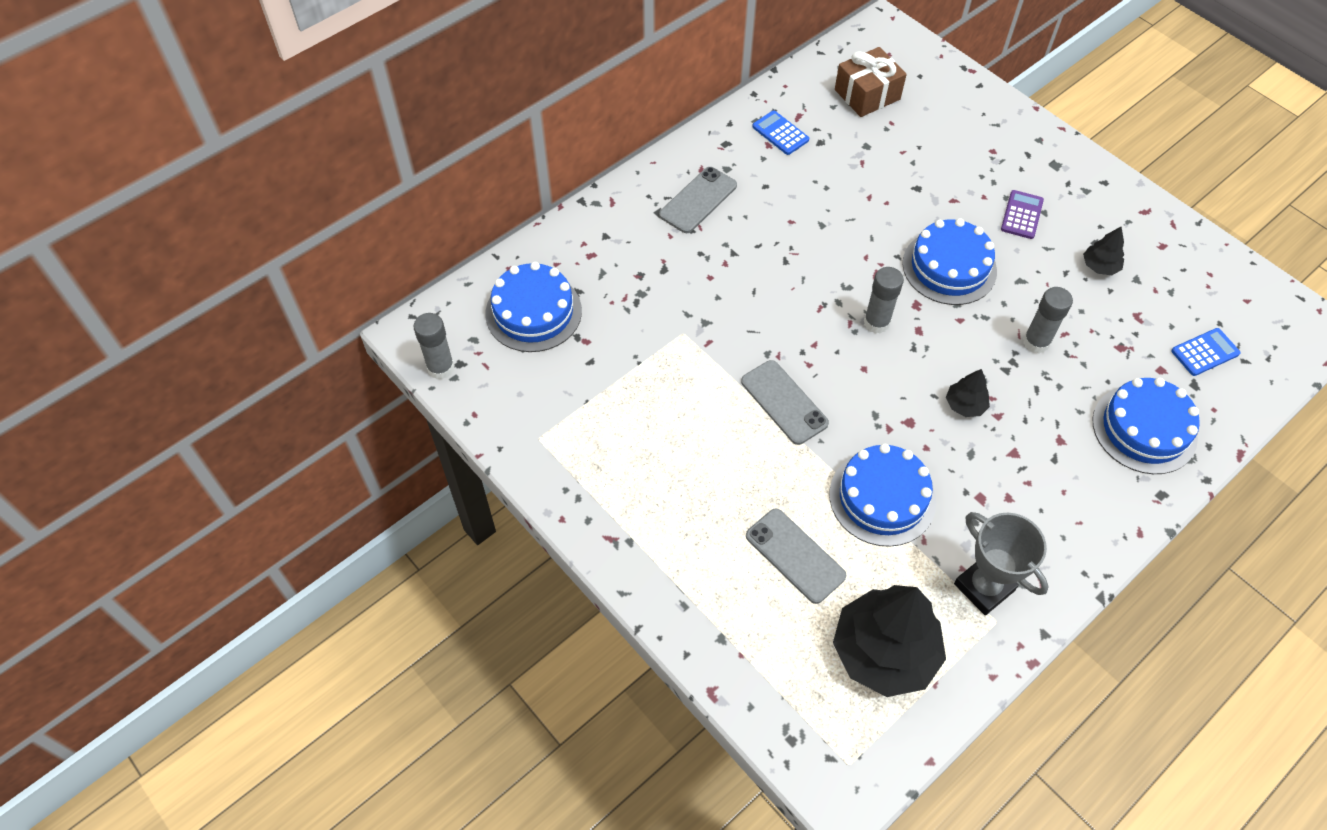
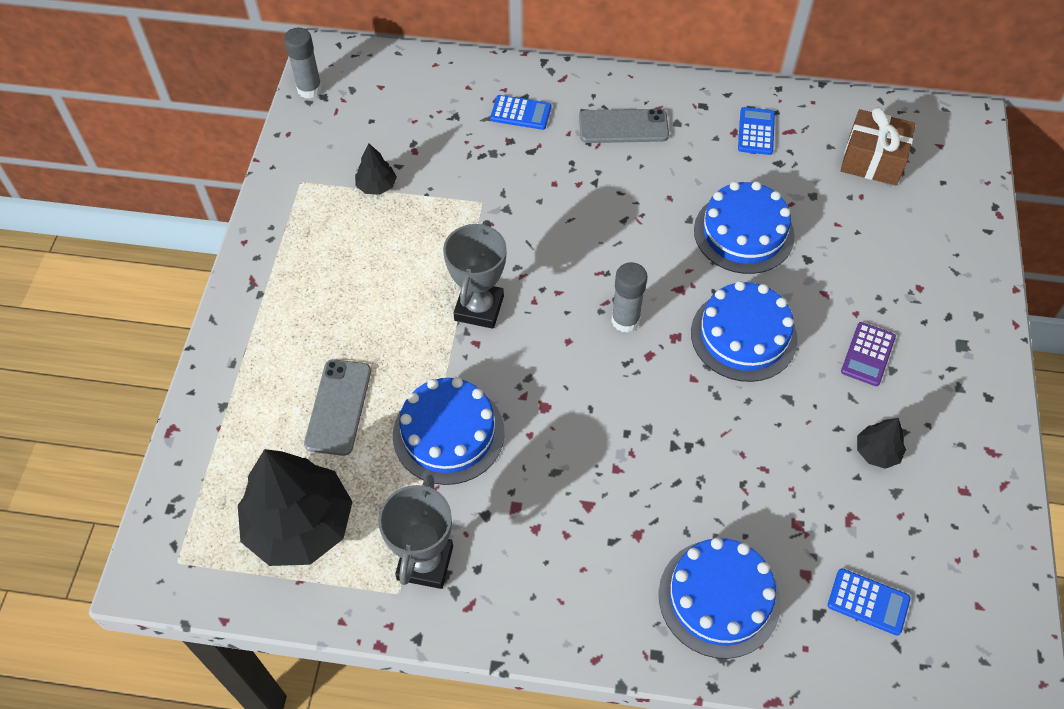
camera: 50 degrees right, 0 degrees up
blue cake [485,262,582,352] -> blue cake moved to [694,181,795,274]
grey phone [741,360,829,445] -> grey trophy [443,220,507,329]
black tree [946,369,990,417] -> black tree moved to [355,144,397,195]
purple calculator [1001,190,1044,239] -> purple calculator turned 135 degrees clockwise [841,322,896,386]
grey glue stick [1023,287,1073,353] -> none
none -> blue calculator [490,95,551,130]

